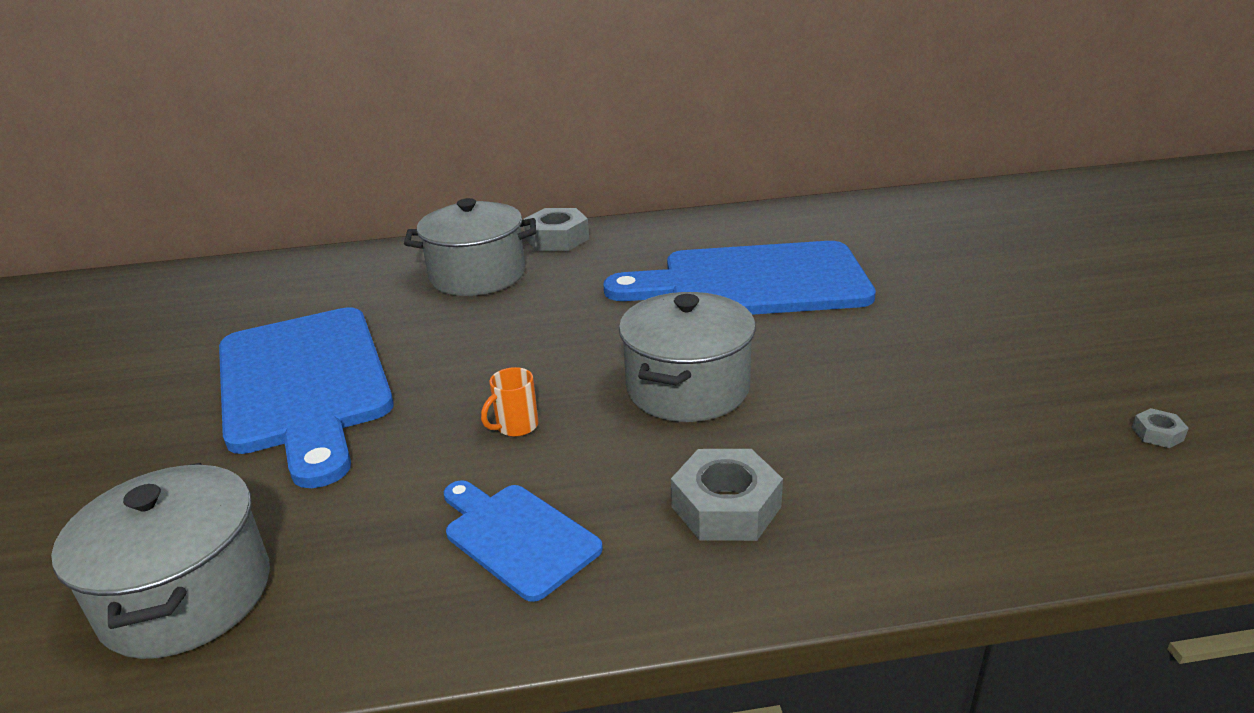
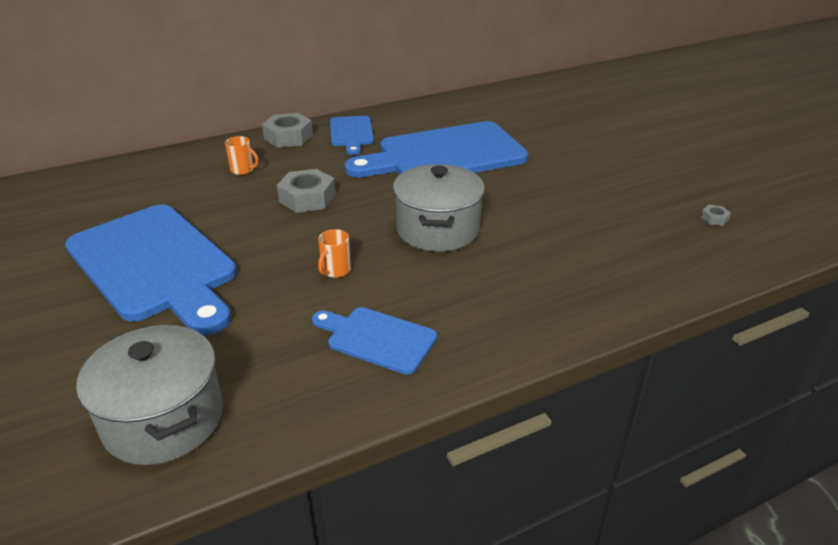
camera: 20 degrees left, 5 degrees up
grey pot [404,198,536,296] -> orange mug [225,136,259,175]
grey nut [671,449,783,541] -> grey nut moved to [277,169,336,213]
none -> blue cutting board [330,116,374,155]

